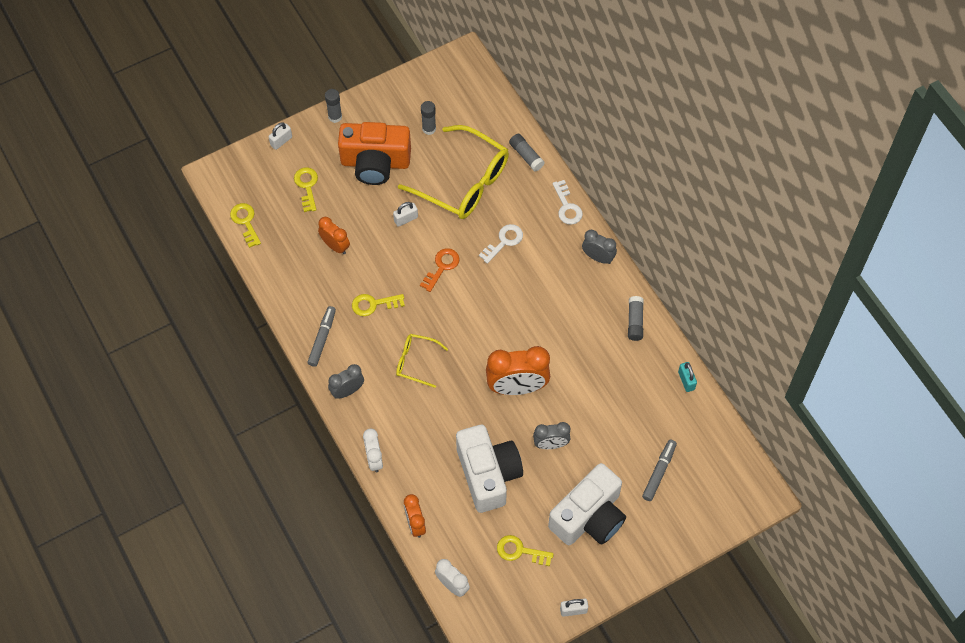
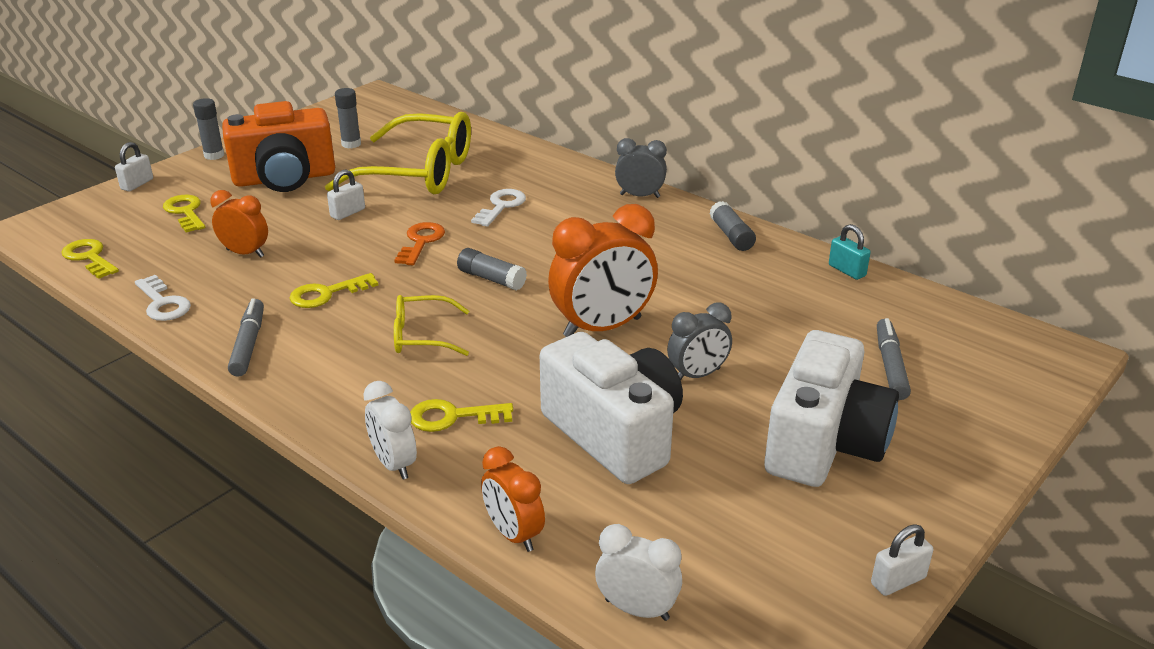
camera: 20 degrees left, 30 degrees down
grey clock [328,364,364,399] -> none
yellow key [497,535,554,566] -> yellow key moved to [410,399,513,432]
grey glue stick [509,134,545,172] -> grey glue stick moved to [457,248,527,291]
white key [552,180,583,225] -> white key moved to [135,275,191,321]

